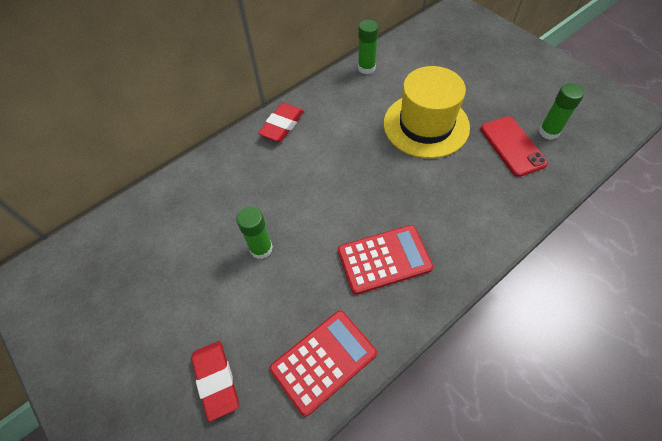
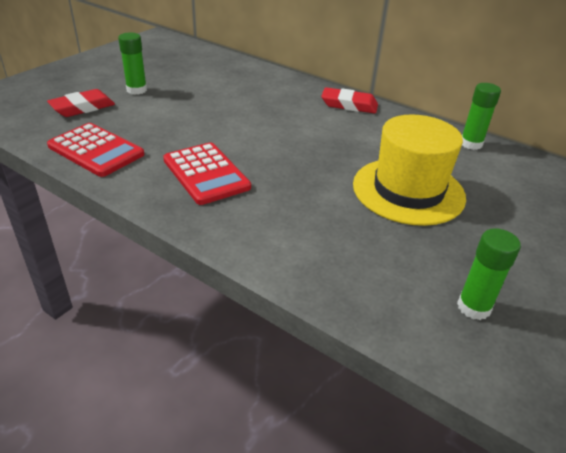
camera: 70 degrees right, 20 degrees down
green glue stick [236,206,273,259] -> green glue stick moved to [118,32,147,95]
red phone [480,116,548,177] -> none

